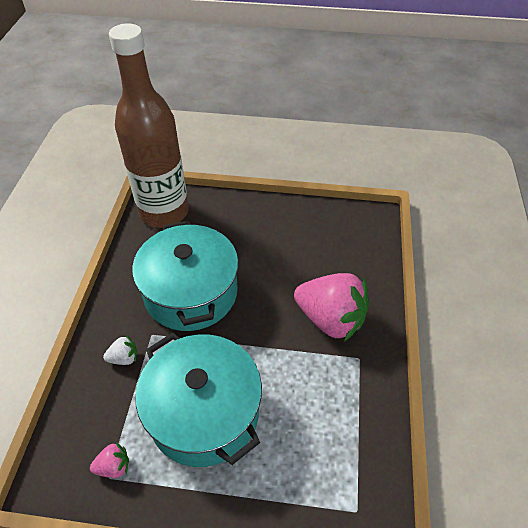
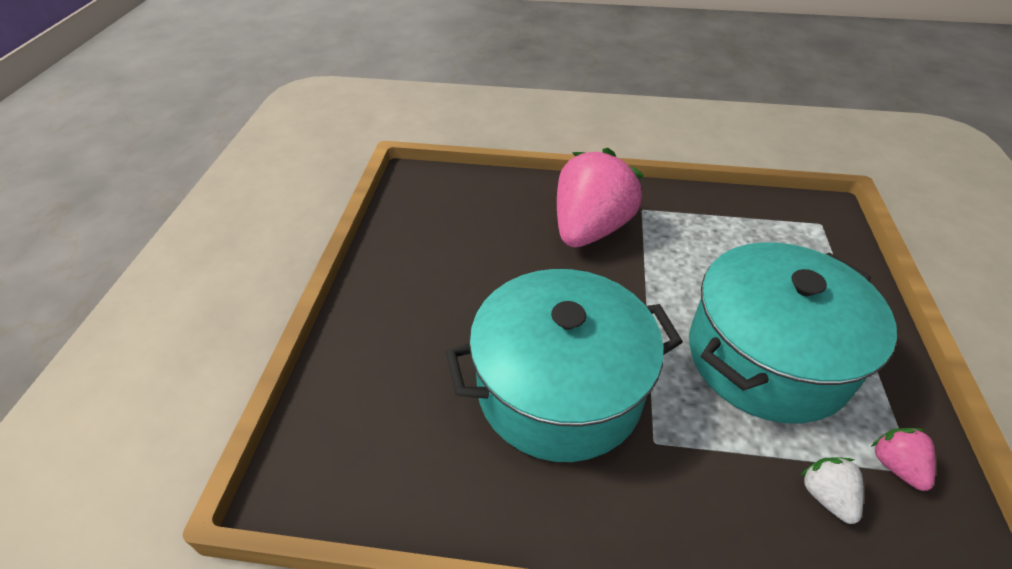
camera: 90 degrees left, 5 degrees down
white strawberry [103,335,138,365] -> white strawberry moved to [800,457,864,524]
brown bottle [109,23,189,228] -> none

